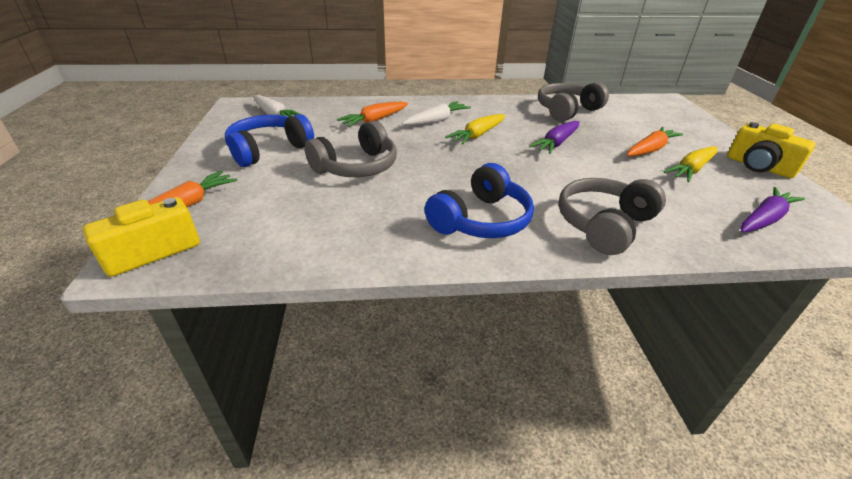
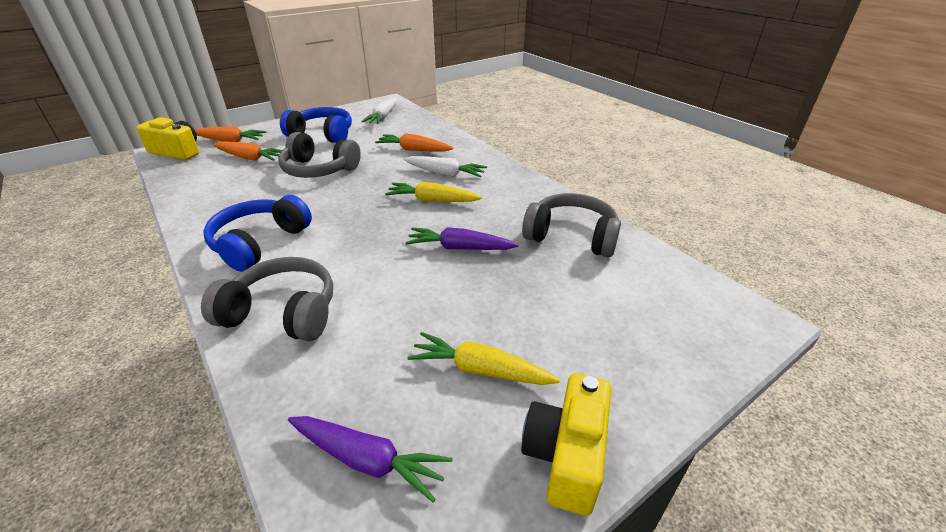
camera: 60 degrees right, 0 degrees up
blue headphones [425,163,534,238] -> blue headphones turned 105 degrees clockwise [203,195,312,272]
orange carrot [627,127,683,157] -> orange carrot moved to [213,142,282,161]

